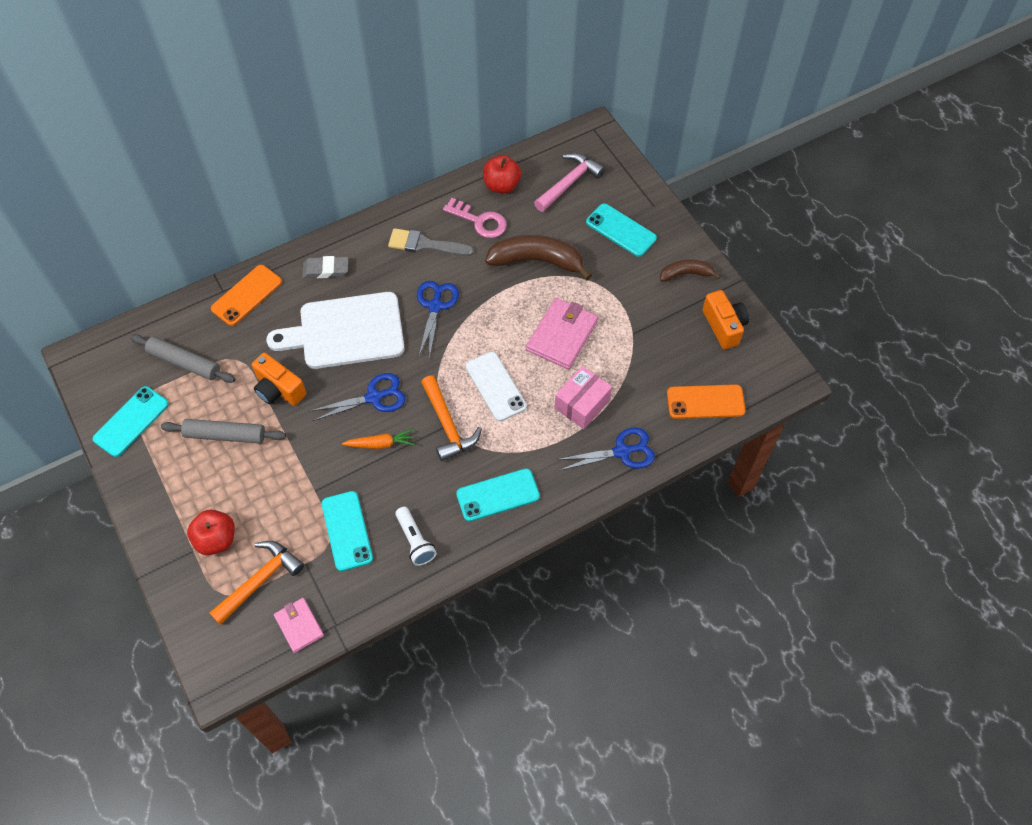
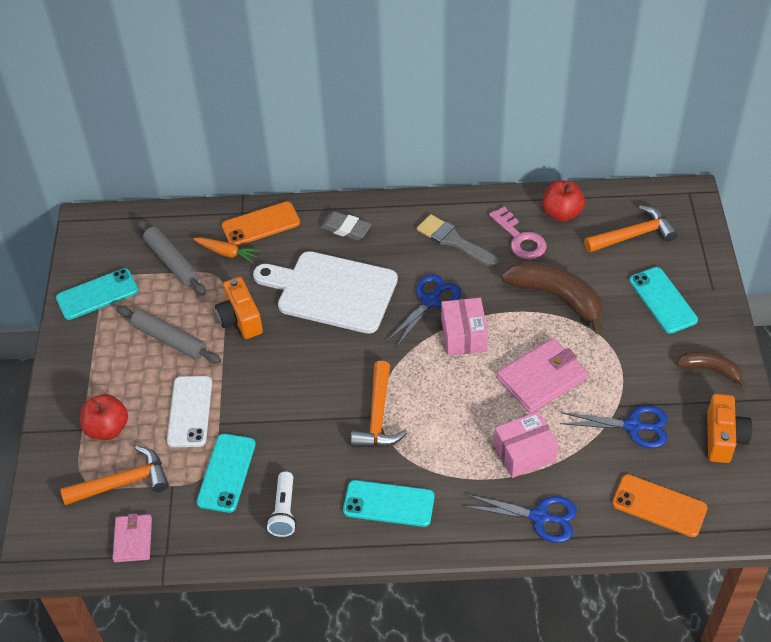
camera: 30 degrees right, 10 degrees down
blue scissors [310,373,406,421] -> blue scissors moved to [560,406,668,448]
orange carrot [342,429,415,449] -> orange carrot moved to [193,237,260,263]
white phone [466,352,527,421] -> white phone moved to [167,376,212,447]
pink hammer [534,153,605,212] -> orange hammer [584,205,678,253]
none -> pink box [441,298,488,356]

